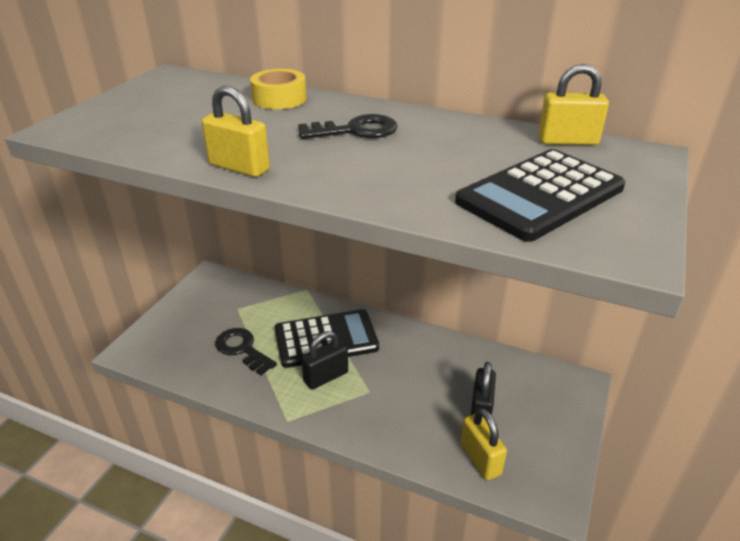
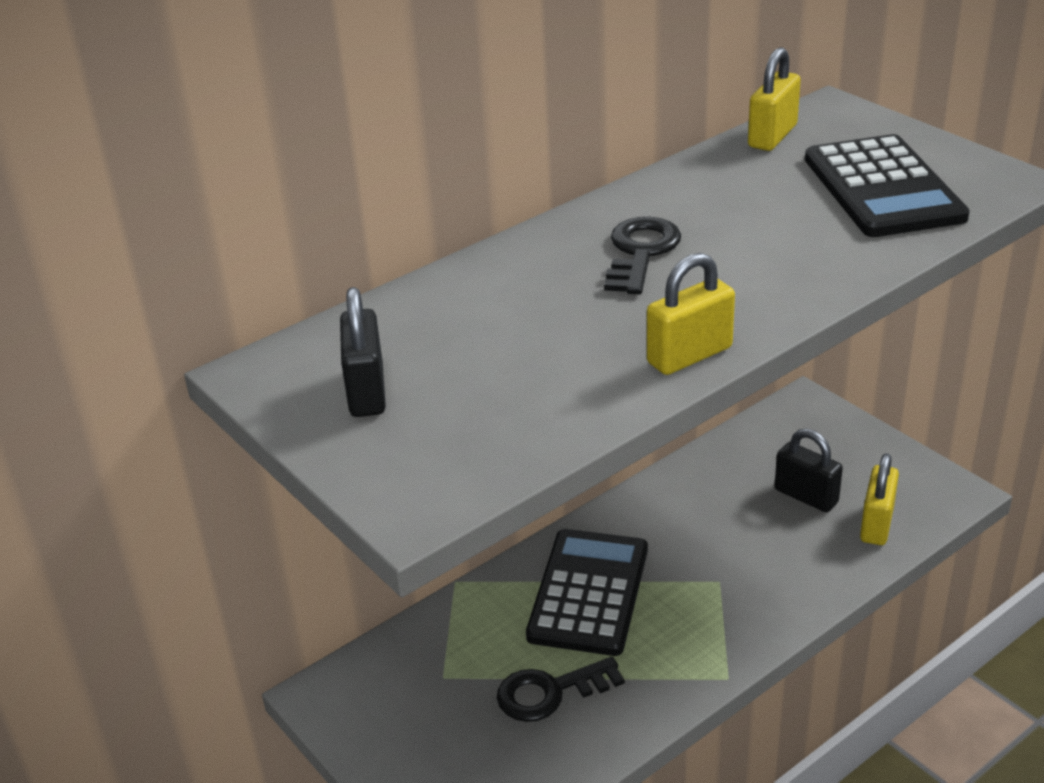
camera: 60 degrees left, 0 degrees up
yellow tape [250,69,307,109] -> none
black padlock [301,331,348,390] -> black padlock moved to [340,287,386,417]
yellow padlock [460,408,507,480] -> yellow padlock turned 75 degrees counterclockwise [860,453,899,545]

